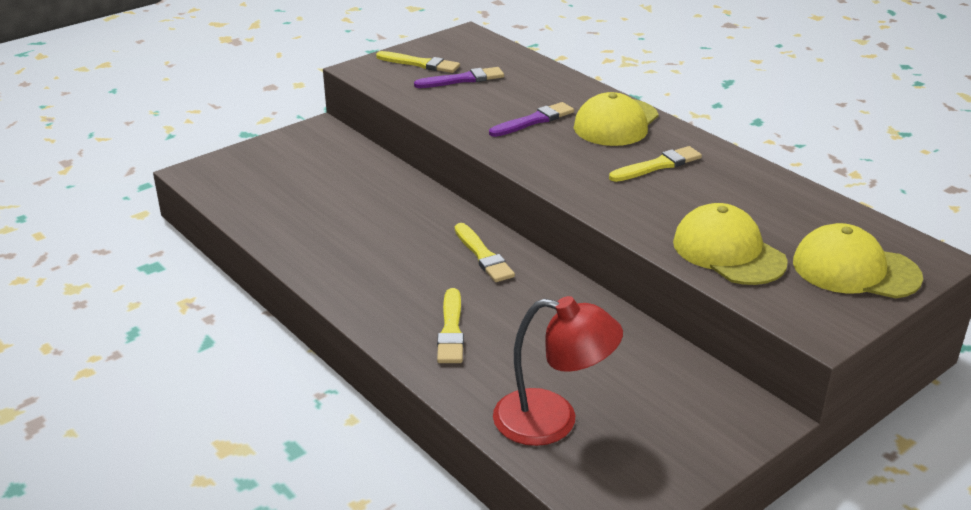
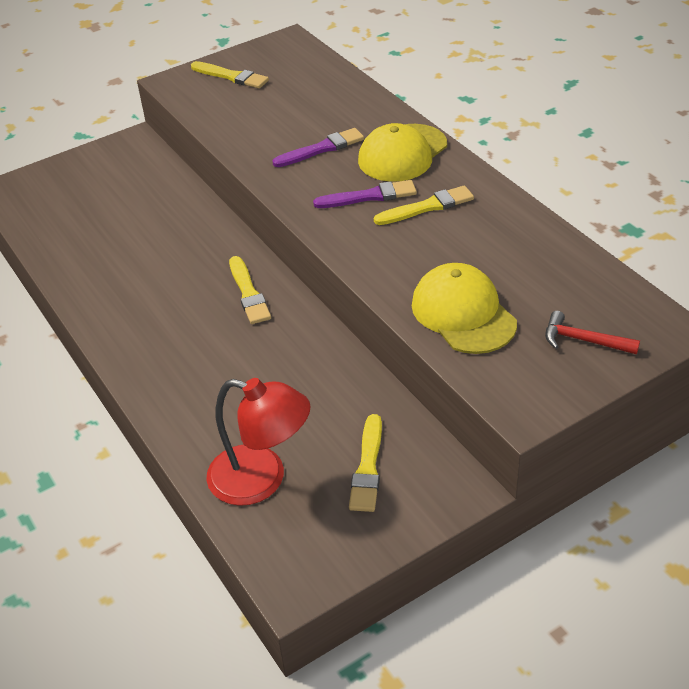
camera: 10 degrees right, 10 degrees up
purple brush [414,67,504,88] -> purple brush moved to [313,180,417,208]
yellow brush [437,288,464,363] -> yellow brush moved to [349,414,382,512]
yellow cap [793,223,923,298] -> red hammer [545,311,640,355]

